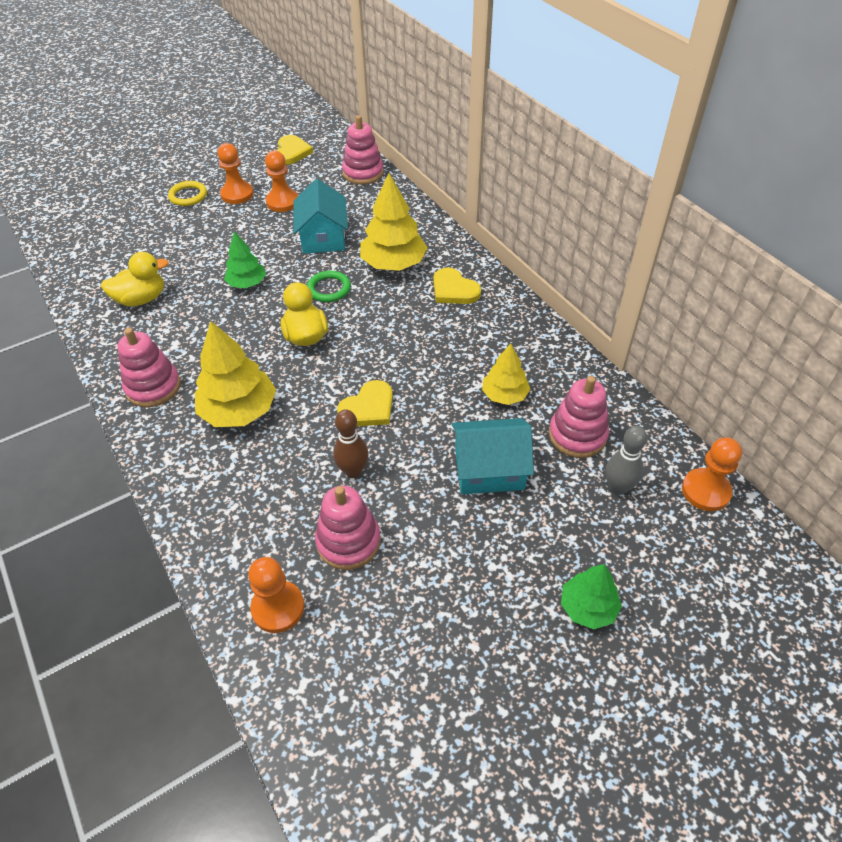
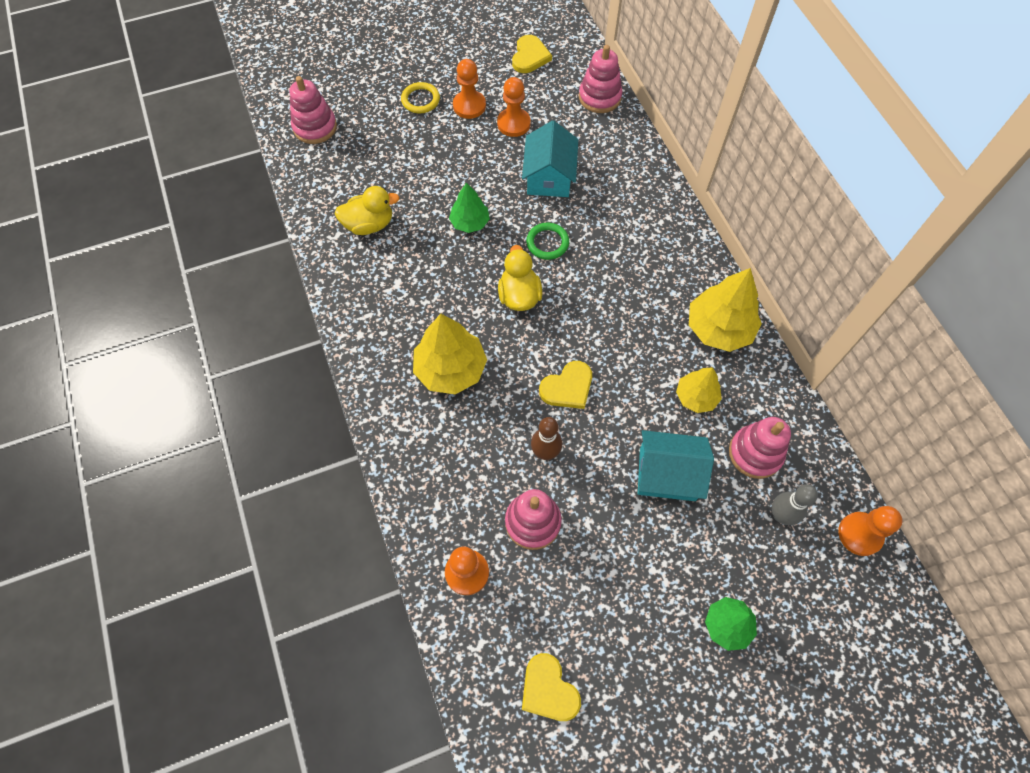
camera: 10 degrees right, 15 degrees up
pink stacking toy [117,328,181,407] -> pink stacking toy moved to [289,76,337,144]
yellow tree [360,173,428,271] -> yellow tree moved to [689,268,762,352]
yellow heart [433,267,481,304] -> yellow heart moved to [522,653,581,721]

